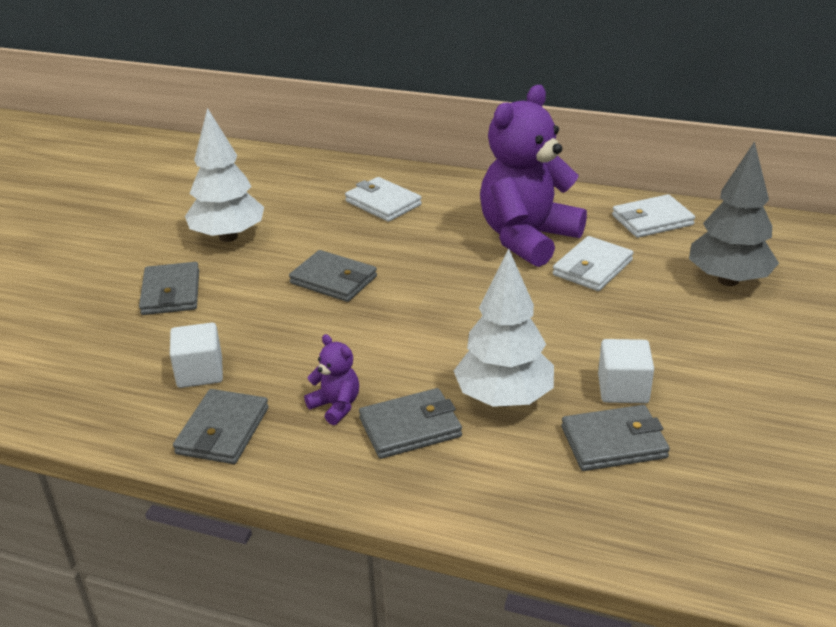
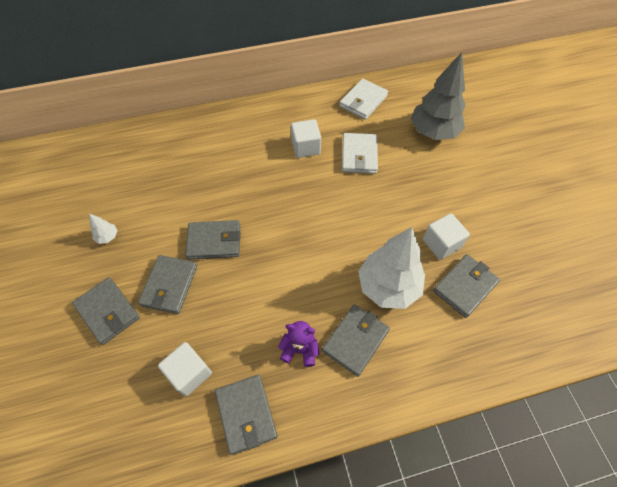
camera: 35 degrees left, 25 degrees up
white tree [185,108,264,242] -> white tree [89,214,118,244], size x0.40
white wallet [345,177,422,222] -> none
purple teddy bear [480,85,587,267] -> white cube [291,119,321,158]
none -> grey wallet [138,255,197,314]

